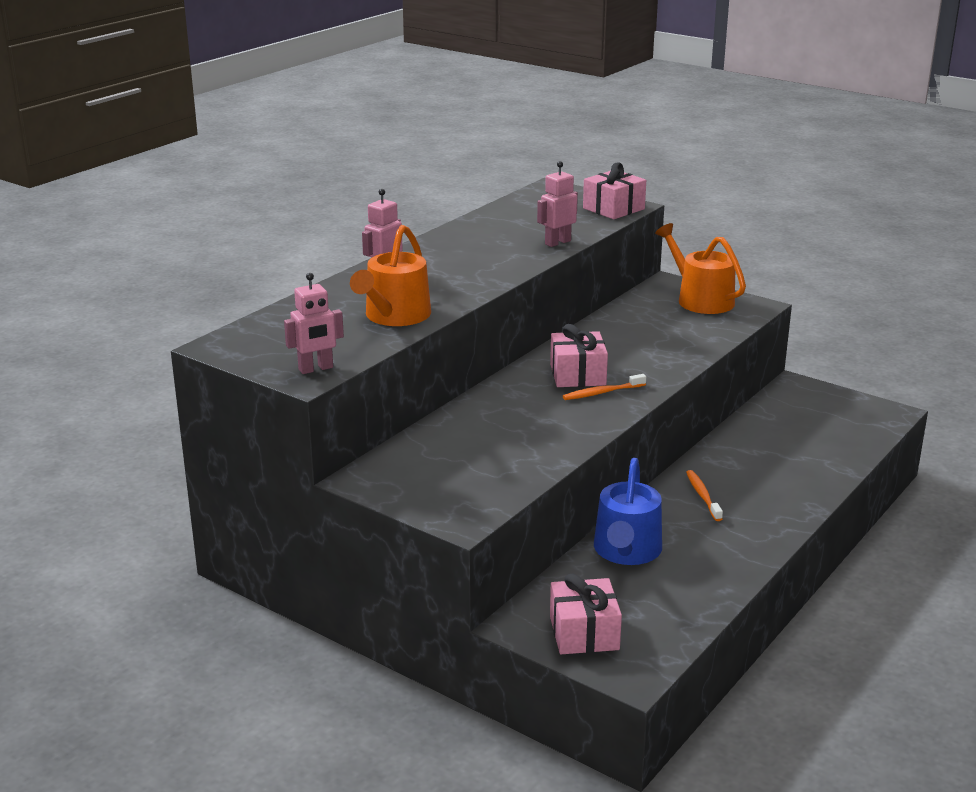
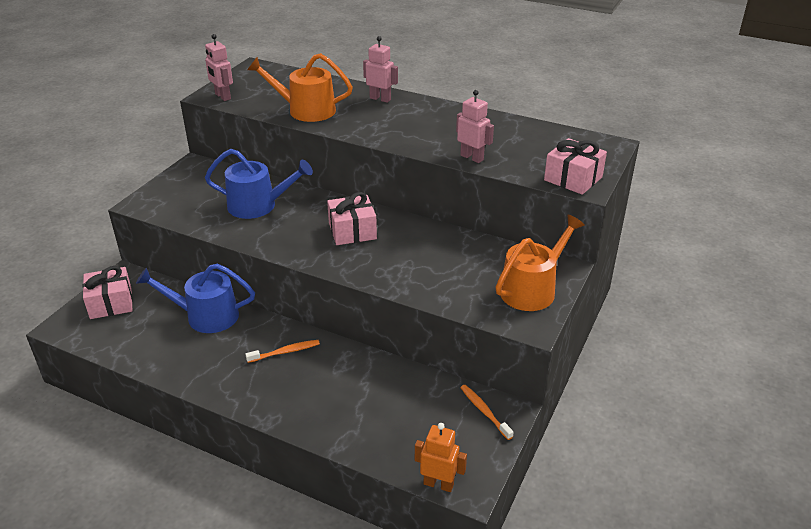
camera: 80 degrees right, 10 degrees up
orange toothbrush [563,374,646,400] -> orange toothbrush moved to [460,385,514,440]
none -> blue watering can [205,149,313,219]
none -> orange robot [415,423,467,492]

